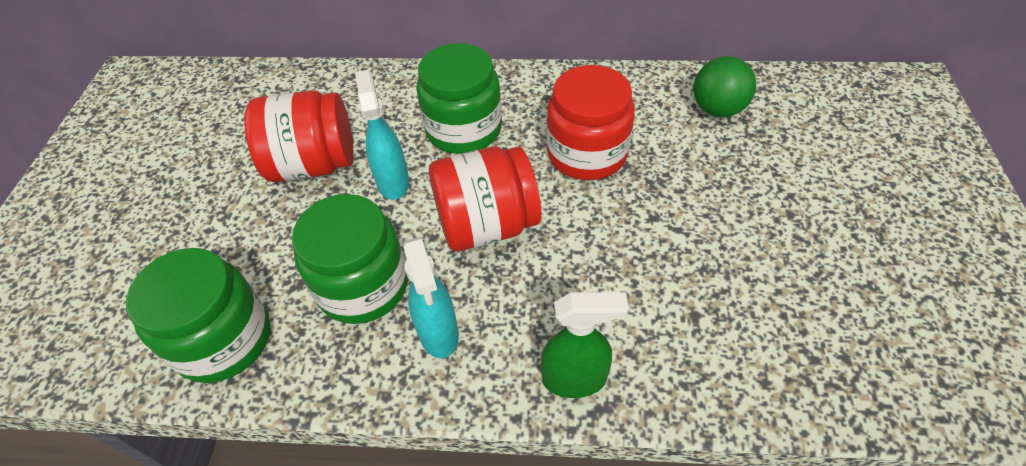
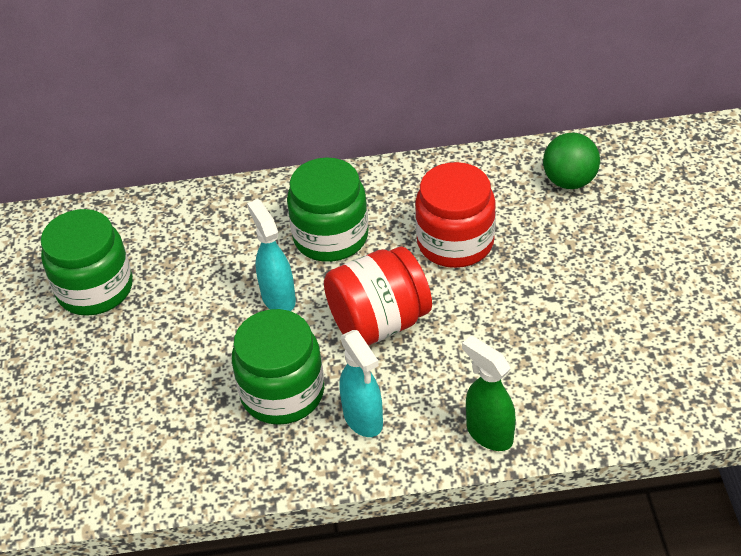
camera: 10 degrees left, 5 degrees down
green jar [126,248,270,383] -> green jar moved to [41,209,133,316]
red jar [244,90,353,182] -> none
green spray bottle [541,292,629,398] -> green spray bottle turned 120 degrees counterclockwise [462,335,516,451]

